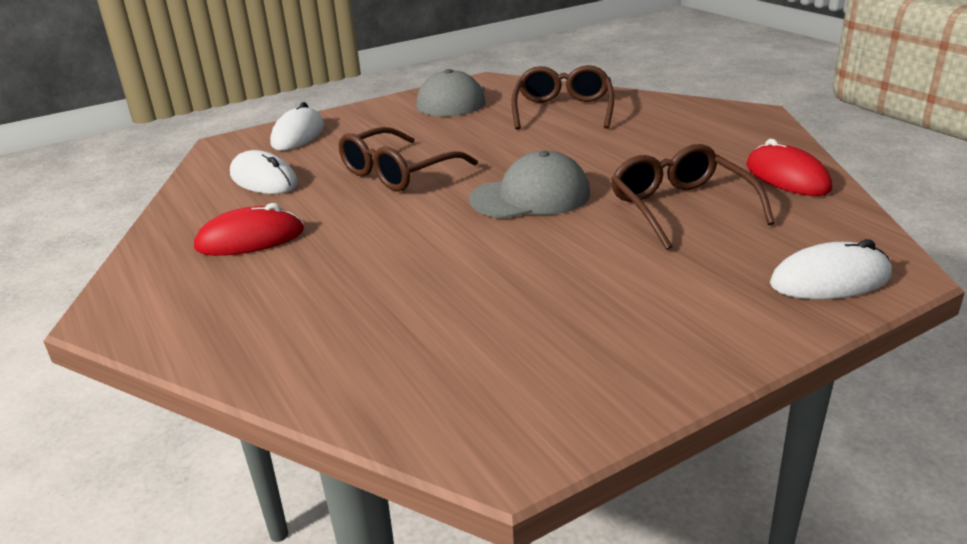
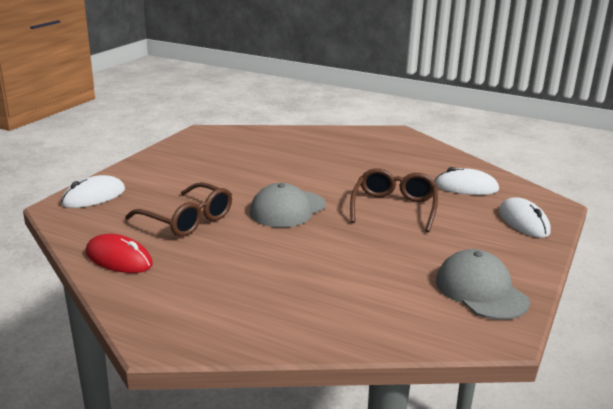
camera: 145 degrees right, 5 degrees down
red mouse [194,203,304,256] -> none
brown glasses [511,65,614,130] -> none

